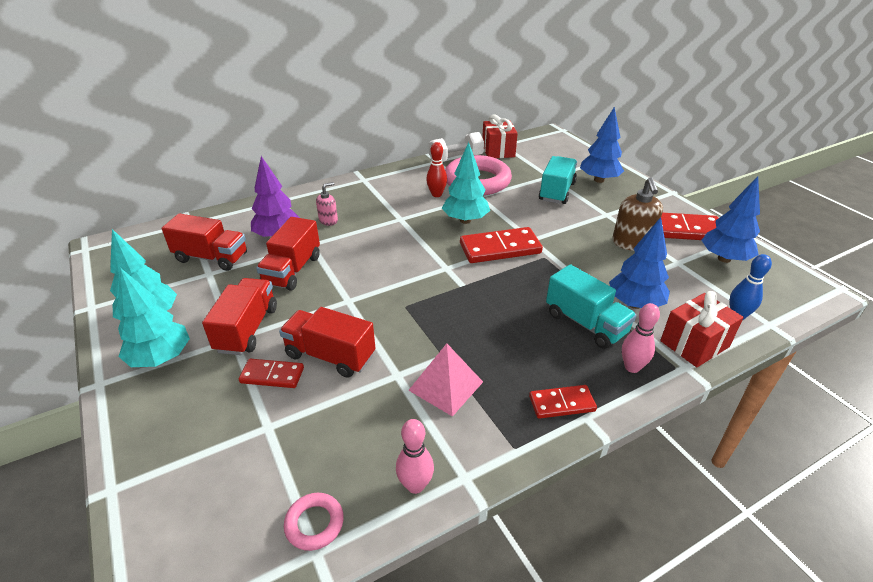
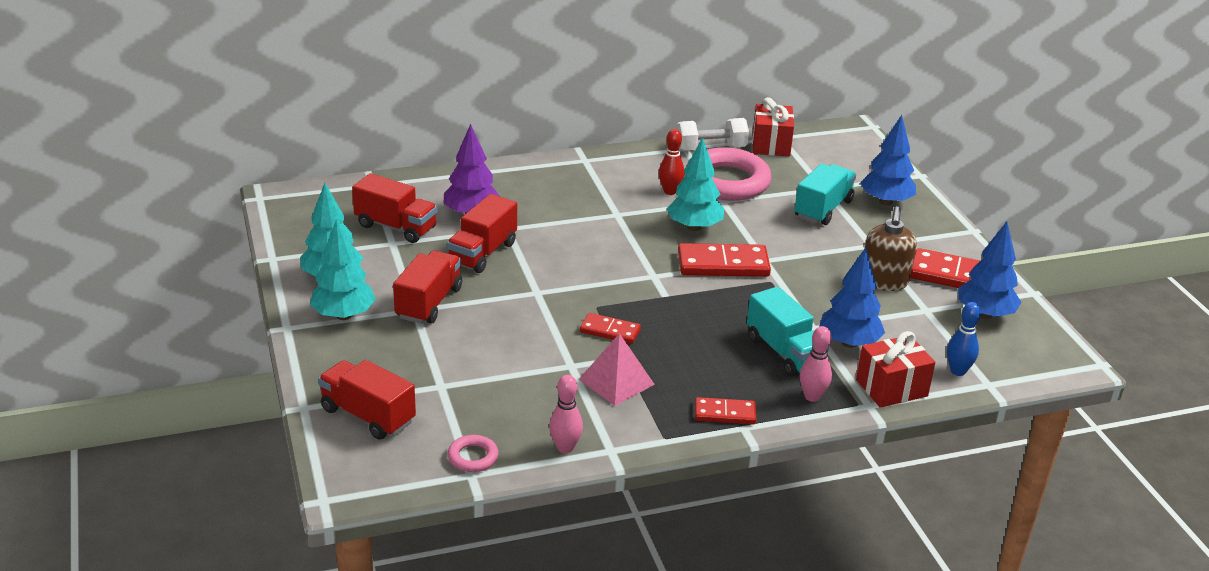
camera: 10 degrees right, 5 degrees down
red domino [239,359,304,388] -> red domino moved to [580,313,641,344]
red truck [279,307,375,378] -> red truck moved to [318,360,416,440]
pink soap dispenser [316,182,338,226] -> none

